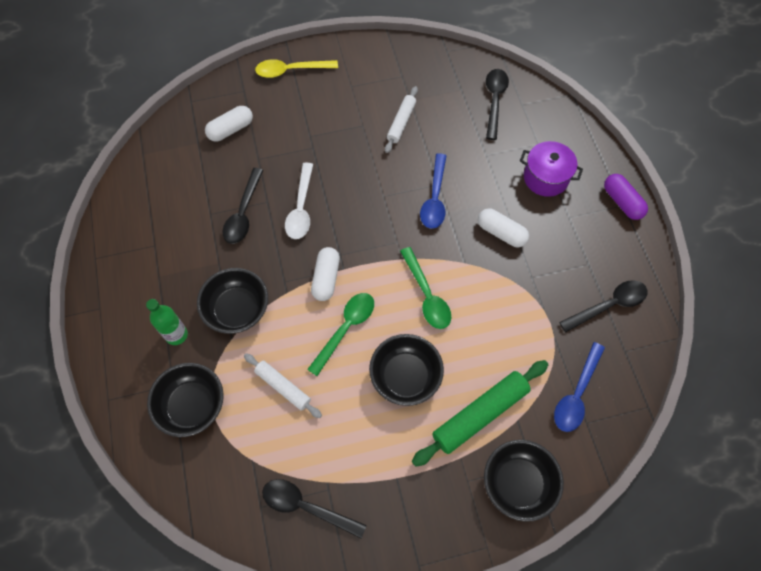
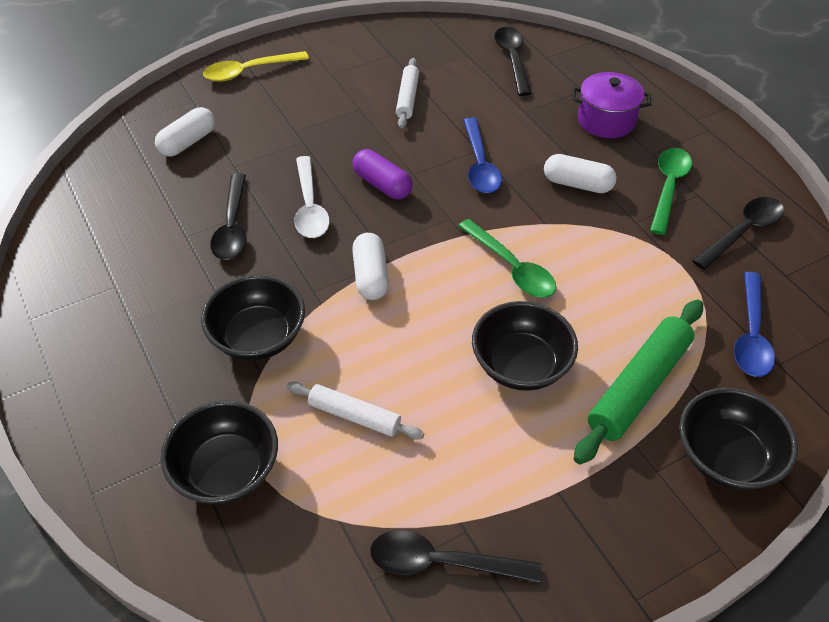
camera: 15 degrees left, 15 degrees down
green bottle [146,299,188,345] -> none
green spoon [307,293,374,376] -> green spoon moved to [650,148,692,235]
purple capsule [604,174,648,220] -> purple capsule moved to [353,149,412,199]

